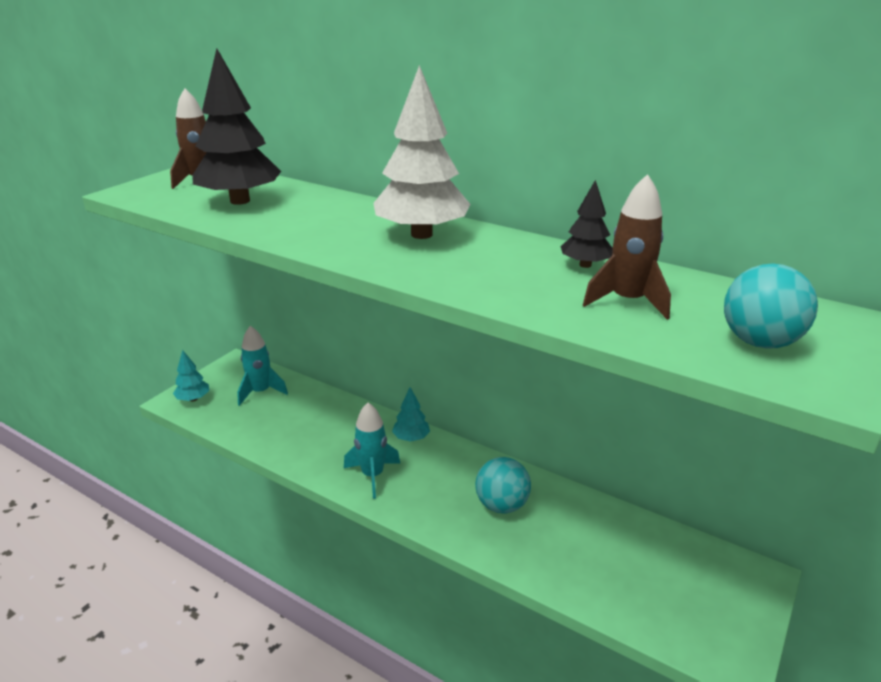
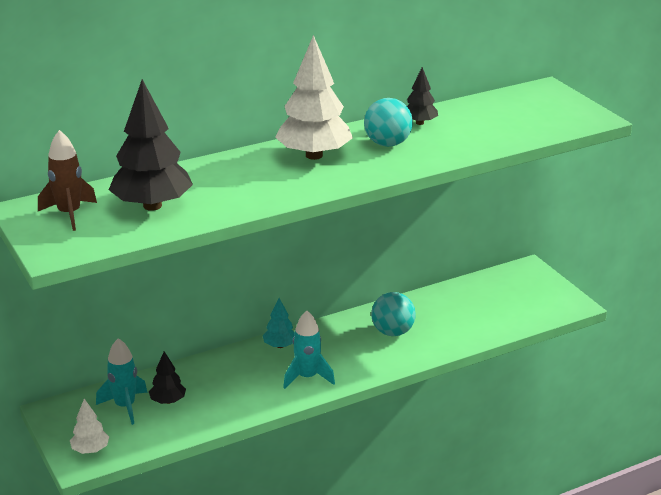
camera: 60 degrees left, 0 degrees up
turquoise tree [173,350,209,402] -> white tree [70,399,109,454]
brown rocket [583,174,671,320] -> none
turquoise ball [724,263,818,349] -> turquoise ball moved to [364,98,413,147]
none -> black tree [149,352,186,404]

